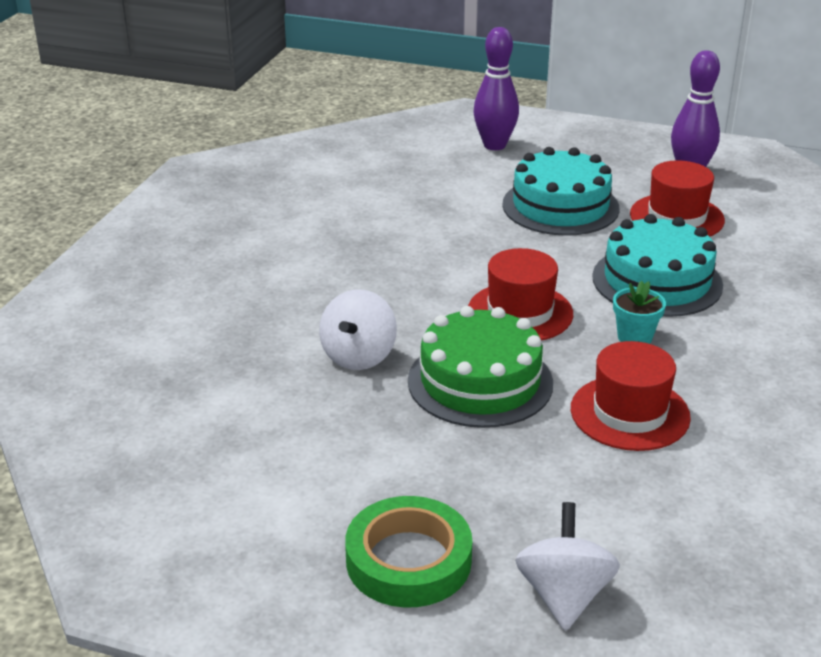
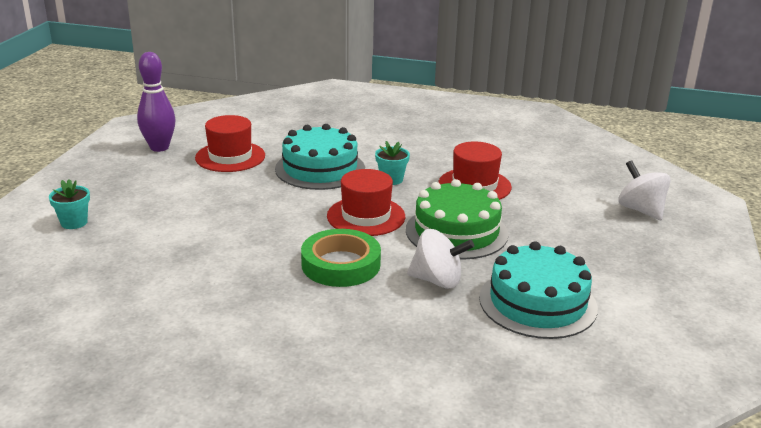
camera: 95 degrees left, 5 degrees down
green tape [345,496,472,608] -> green tape moved to [301,229,381,287]
purple bowling pin [473,27,519,150] -> turquoise flower pot [49,179,90,229]
turquoise cake [502,147,620,236] -> turquoise cake moved to [479,241,598,339]
white spinning top [515,502,620,631] -> white spinning top turned 60 degrees clockwise [618,160,671,220]

